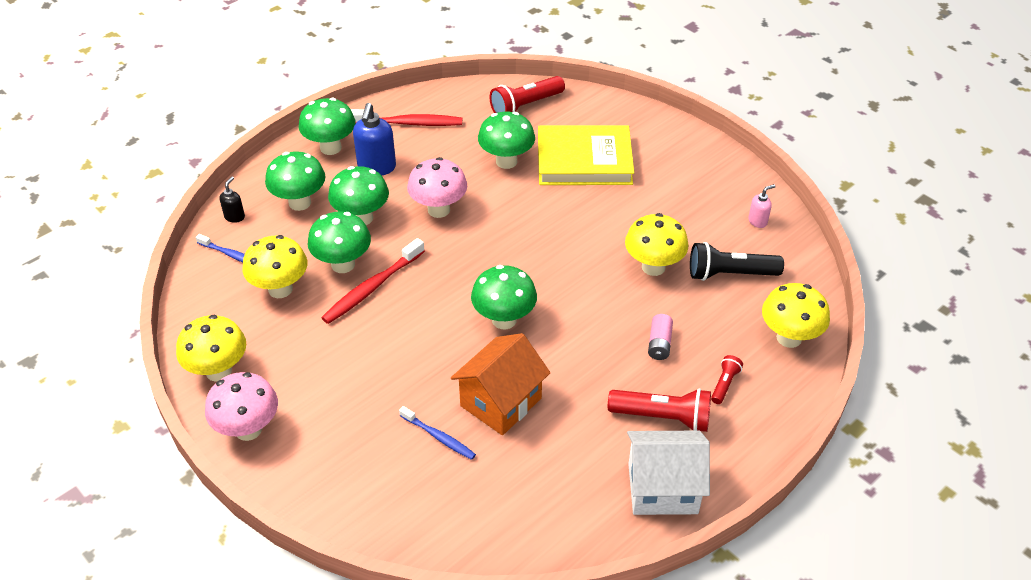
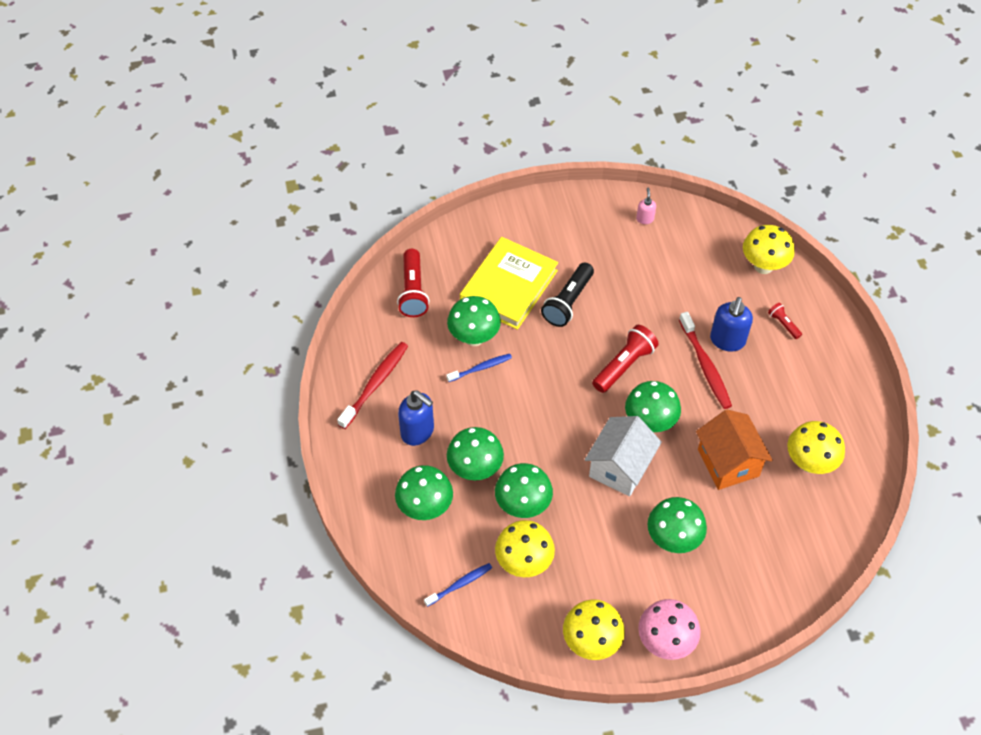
camera: 60 degrees left, 10 degrees up
black soap dispenser [219,177,245,223] -> none
green mushroom [299,98,356,155] -> green mushroom moved to [647,497,707,553]
red toothbrush [321,238,425,324] -> red toothbrush moved to [679,312,732,409]
blue toothbrush [399,406,476,460] -> blue toothbrush moved to [446,354,512,382]
pink mushroom [407,157,467,218] -> none
red flashlight [608,388,711,432] -> red flashlight moved to [592,325,659,393]
yellow mushroom [625,213,689,276] -> yellow mushroom moved to [787,421,845,474]
white house [627,431,710,515] -> white house moved to [585,416,662,497]
pink battery [648,314,673,360] -> blue soap dispenser [710,297,753,351]
black flashlight [690,242,784,281] -> black flashlight moved to [541,263,594,327]

